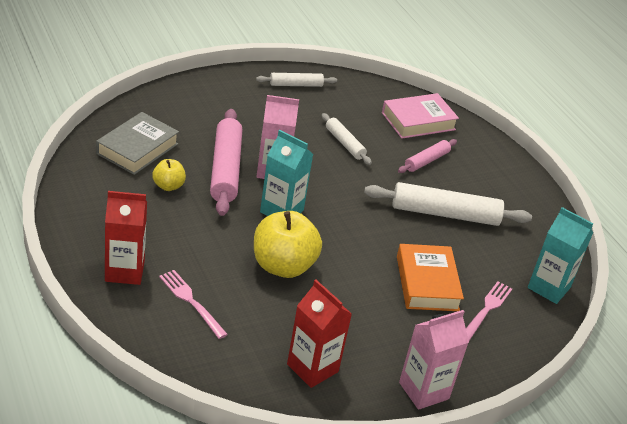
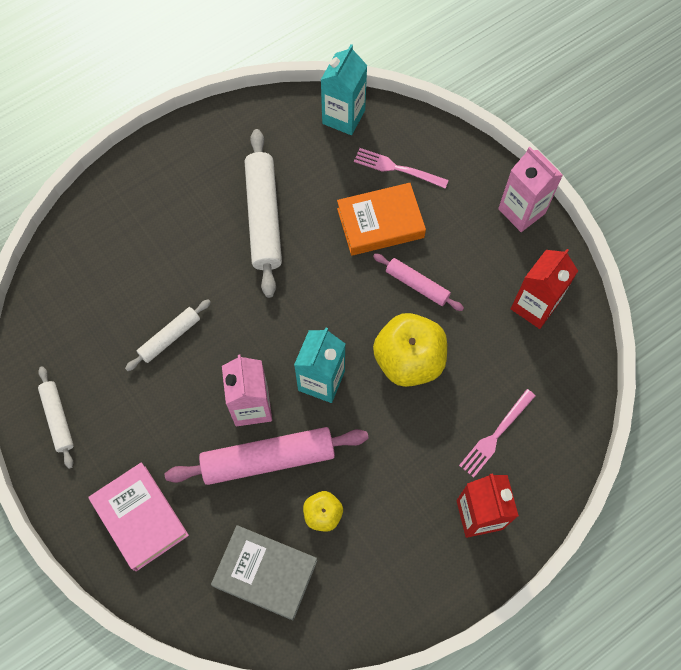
camera: 95 degrees left, 30 degrees up
pink book [382,93,459,139] -> pink book moved to [88,462,189,571]
pink rolling pin [398,139,457,173] -> pink rolling pin moved to [373,253,464,311]

